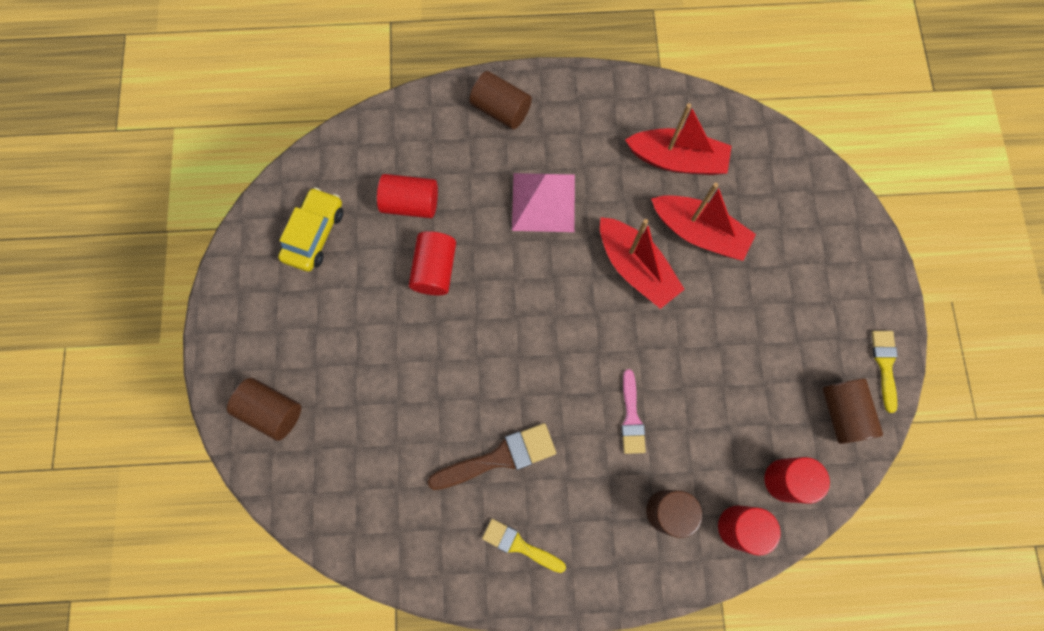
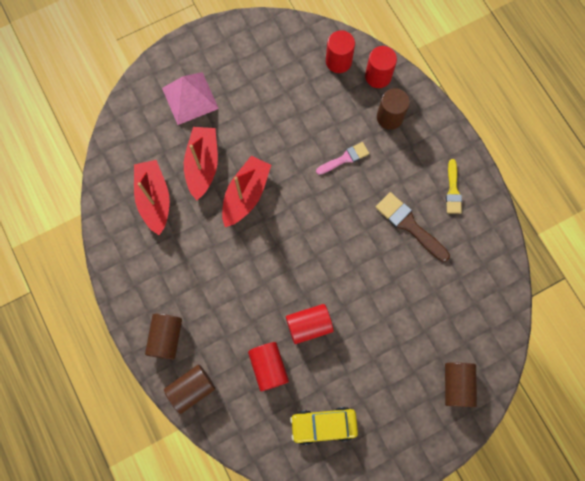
camera: 115 degrees left, 0 degrees up
pink pyramid [512,173,575,232] -> pink pyramid moved to [162,72,219,125]
brown cylinder [822,378,883,444] -> brown cylinder moved to [164,364,215,414]
yellow brush [872,331,898,413] -> none

